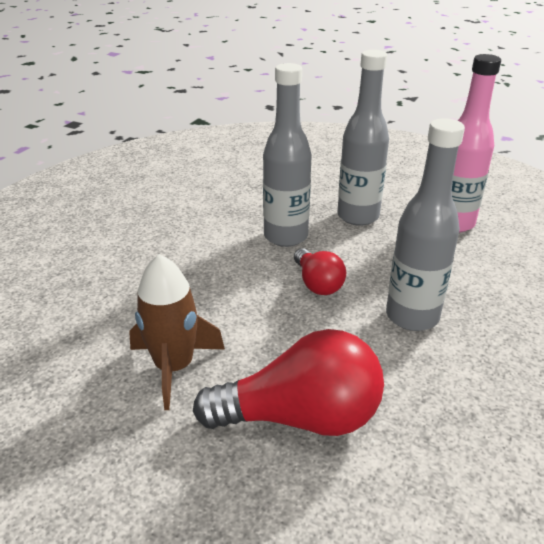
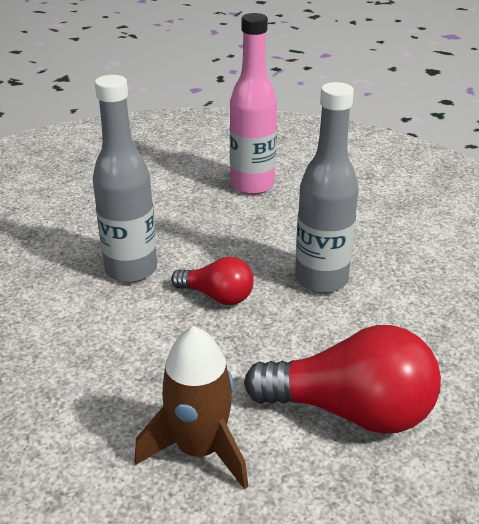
camera: 45 degrees left, 0 degrees up
red light bulb [193,329,384,436] -> red light bulb turned 60 degrees clockwise [244,325,441,434]
grey bottle [337,50,389,226] -> none

